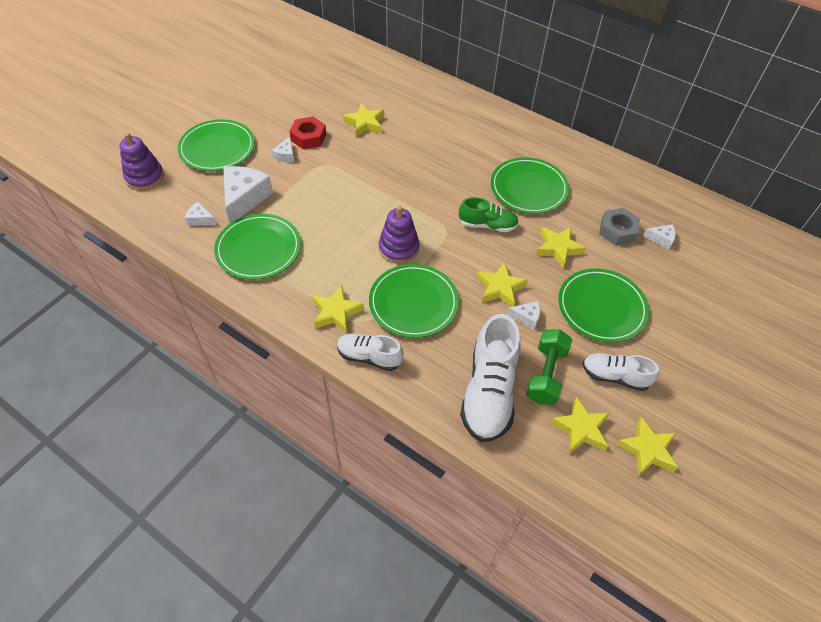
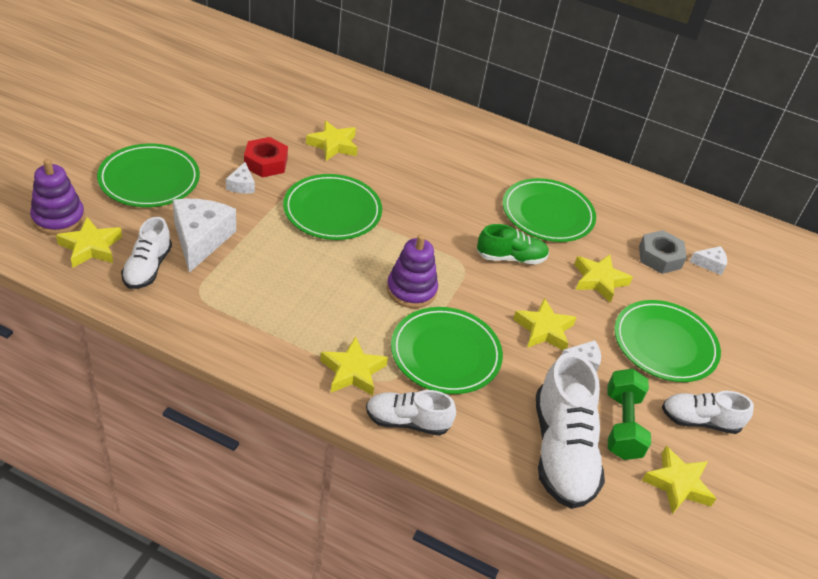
camera: 15 degrees left, 10 degrees down
white cheese [185,202,216,226] -> white shoe [121,217,172,289]
green plate [214,214,301,280] -> green plate moved to [283,174,382,240]
yellow star [616,417,679,476] -> yellow star moved to [56,217,122,268]

